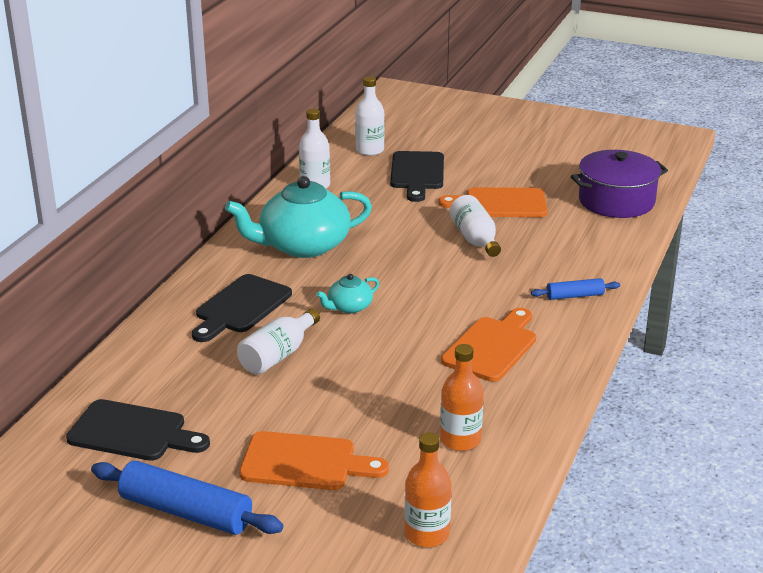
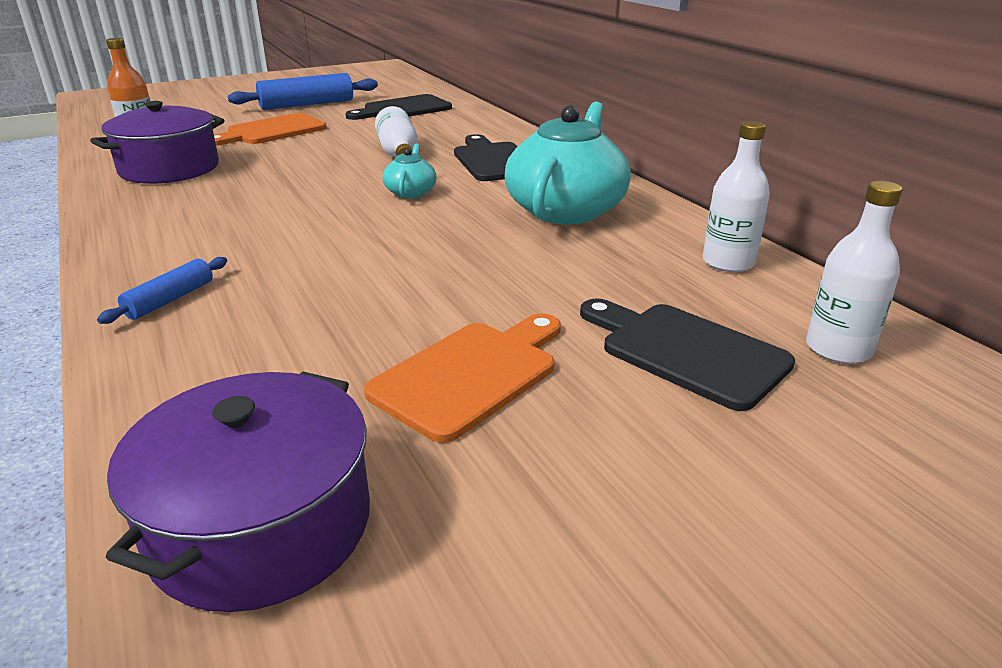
camera: 130 degrees right, 0 degrees up
orange bottle [440,344,484,451] -> purple pot [90,101,225,184]
orange cutting board [441,308,536,382] -> none
white bottle [449,195,501,257] -> none

